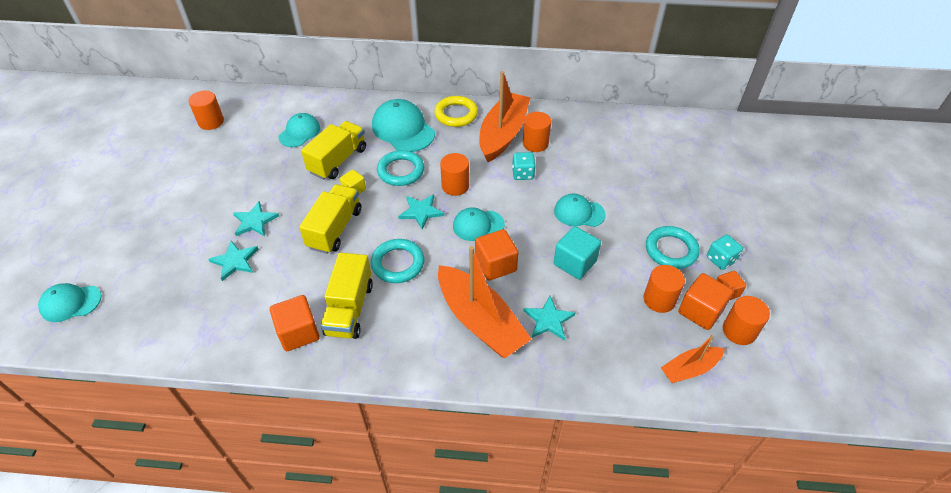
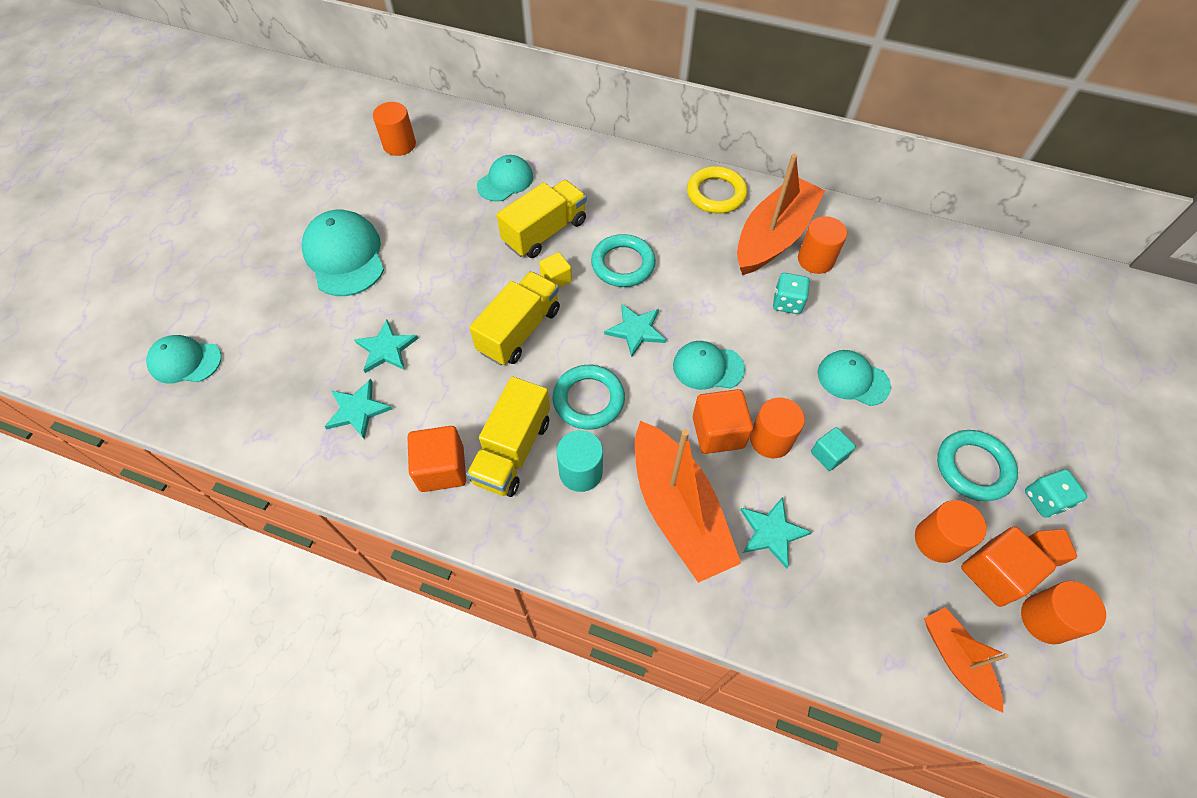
camera: 15 degrees right, 10 degrees up
turquoise star [233,201,279,236] -> turquoise star moved to [324,379,392,439]
turquoise cap [372,99,435,152] -> turquoise cap moved to [302,210,384,296]
orange cylinder [440,153,469,196] -> orange cylinder moved to [750,397,805,458]
turquoise cube [553,226,601,279] -> turquoise cube [811,427,856,471], size x0.60
orange boat [661,335,725,383] -> orange boat turned 75 degrees clockwise [924,607,1009,713]
none -> turquoise cylinder [557,430,603,492]

